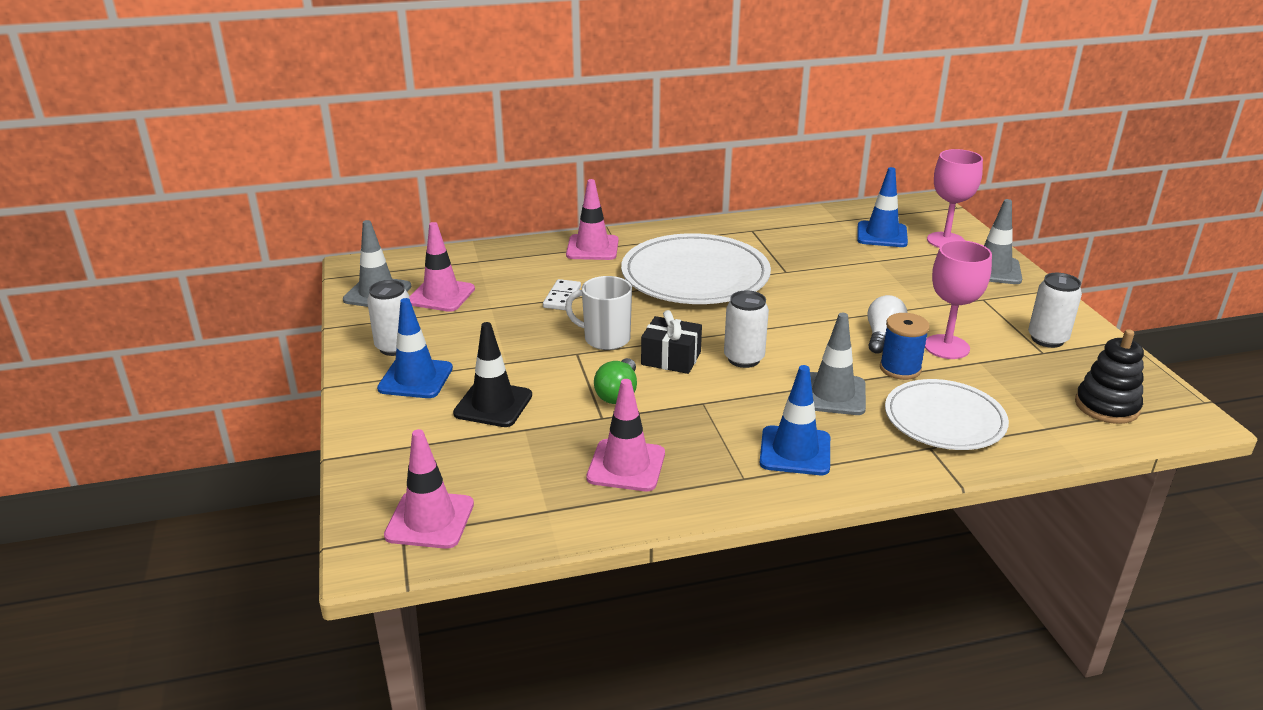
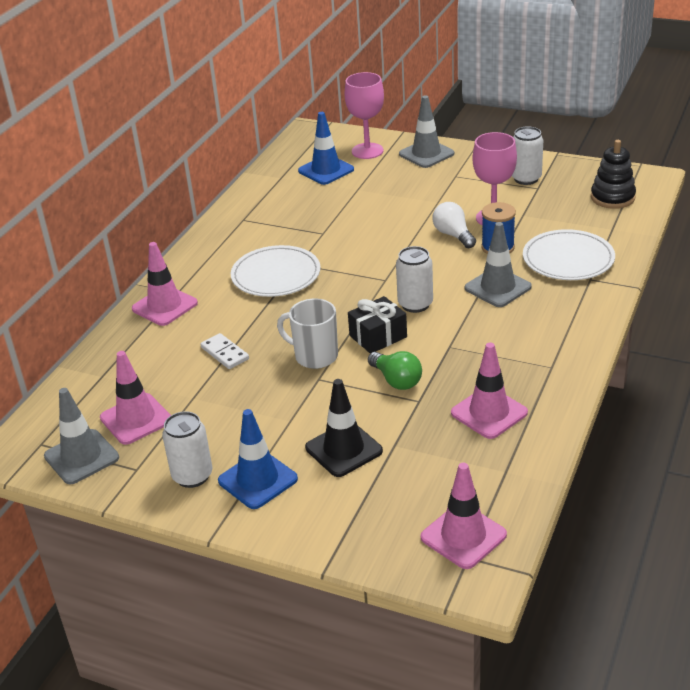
camera: 50 degrees left, 5 degrees up
white mug [565,276,632,350] -> white mug turned 60 degrees clockwise [277,299,338,369]
white plate [621,233,771,304] -> white plate [231,245,321,297], size x0.64
blue traffic cone [760,365,830,475] -> none

